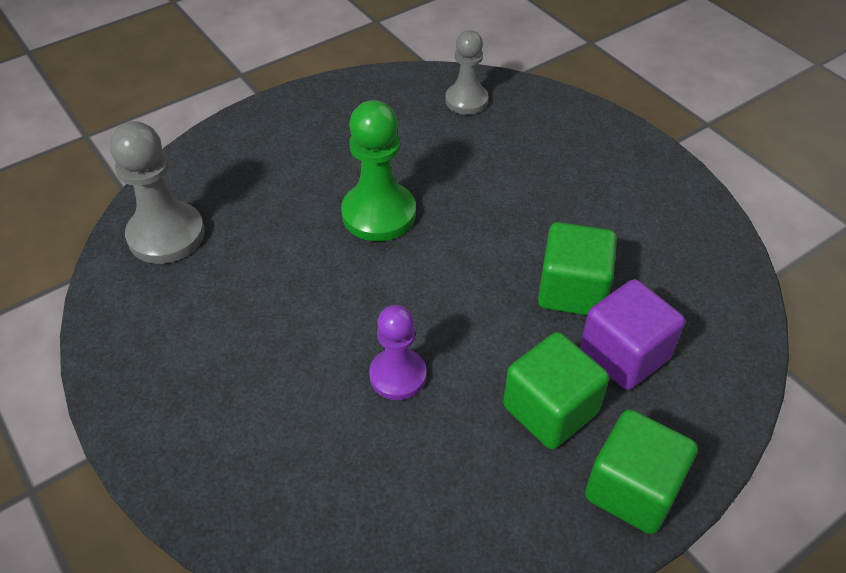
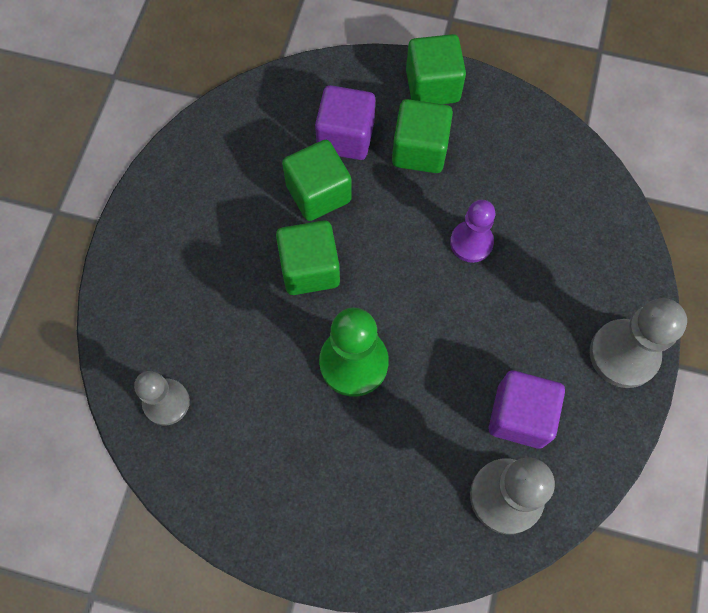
camera: 130 degrees left, 20 degrees up
none -> green cube [276,220,340,295]
none -> purple cube [488,371,565,449]
none -> grey pawn [590,298,687,388]

